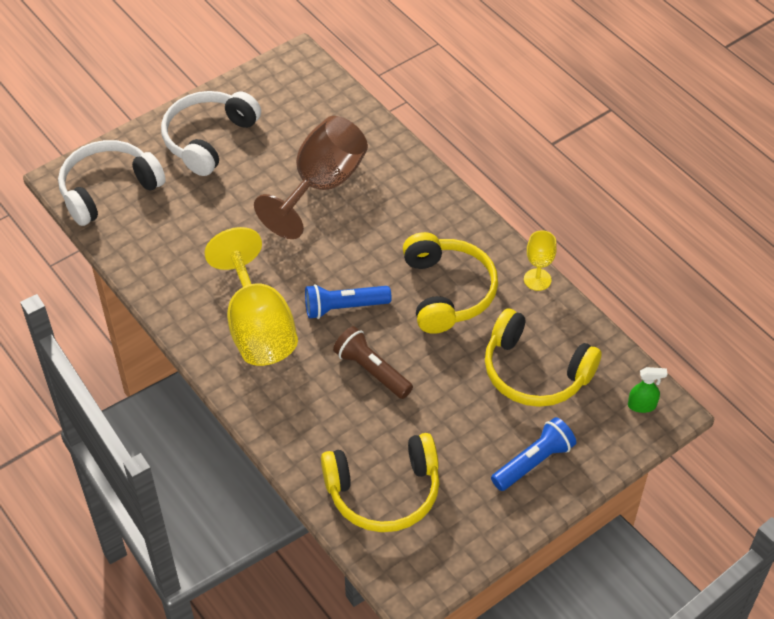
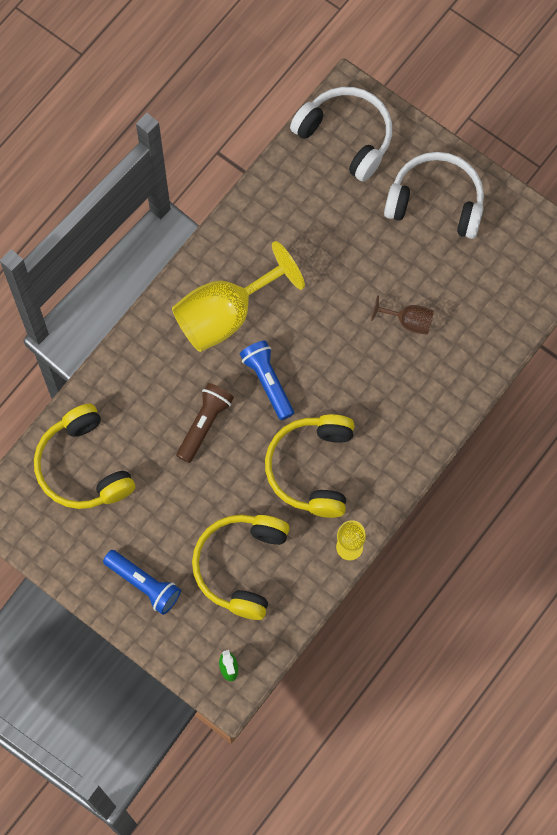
camera: 75 degrees right, 20 degrees up
brown goblet [254,116,368,239] -> brown goblet [371,296,434,335], size x0.47
yellow headphones [403,232,498,334] -> yellow headphones turned 120 degrees clockwise [265,414,354,518]

